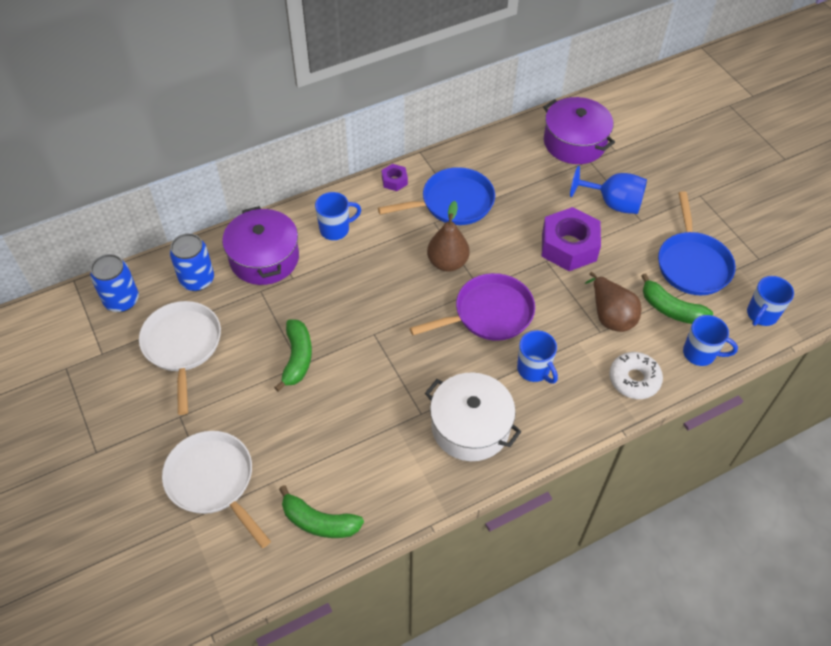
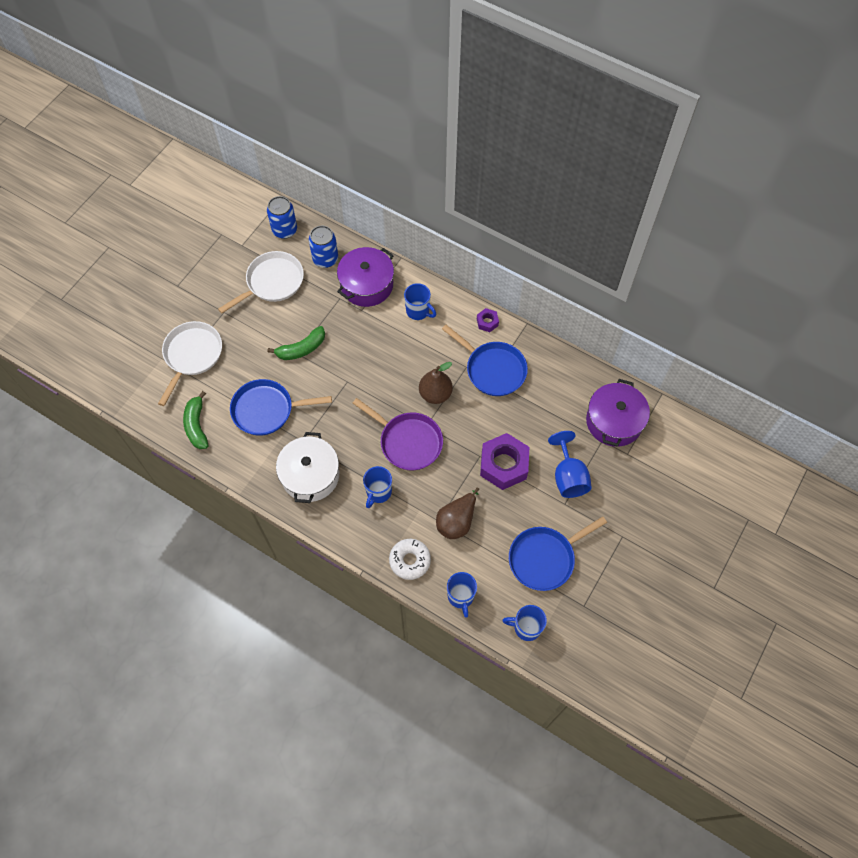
camera: 60 degrees right, 10 degrees up
green banana [641,273,713,324] -> none
none -> blue pan [230,379,332,436]

